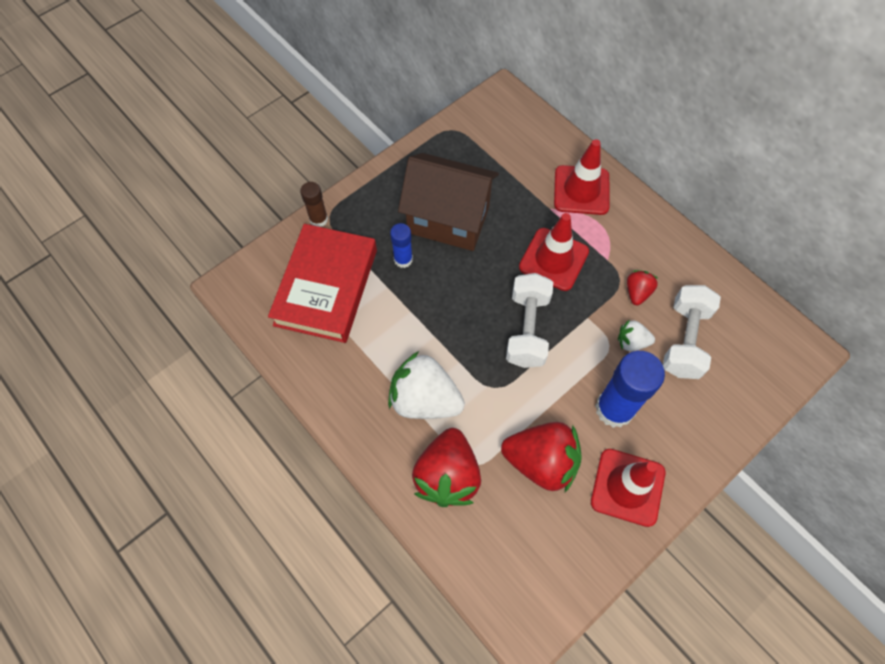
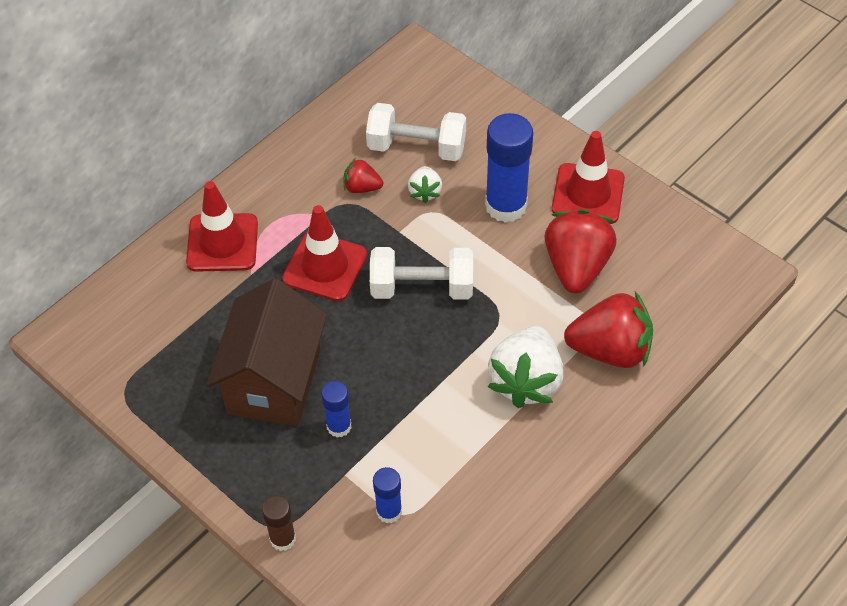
camera: 95 degrees left, 10 degrees down
red book [268,224,377,343] -> blue glue stick [373,467,402,523]

